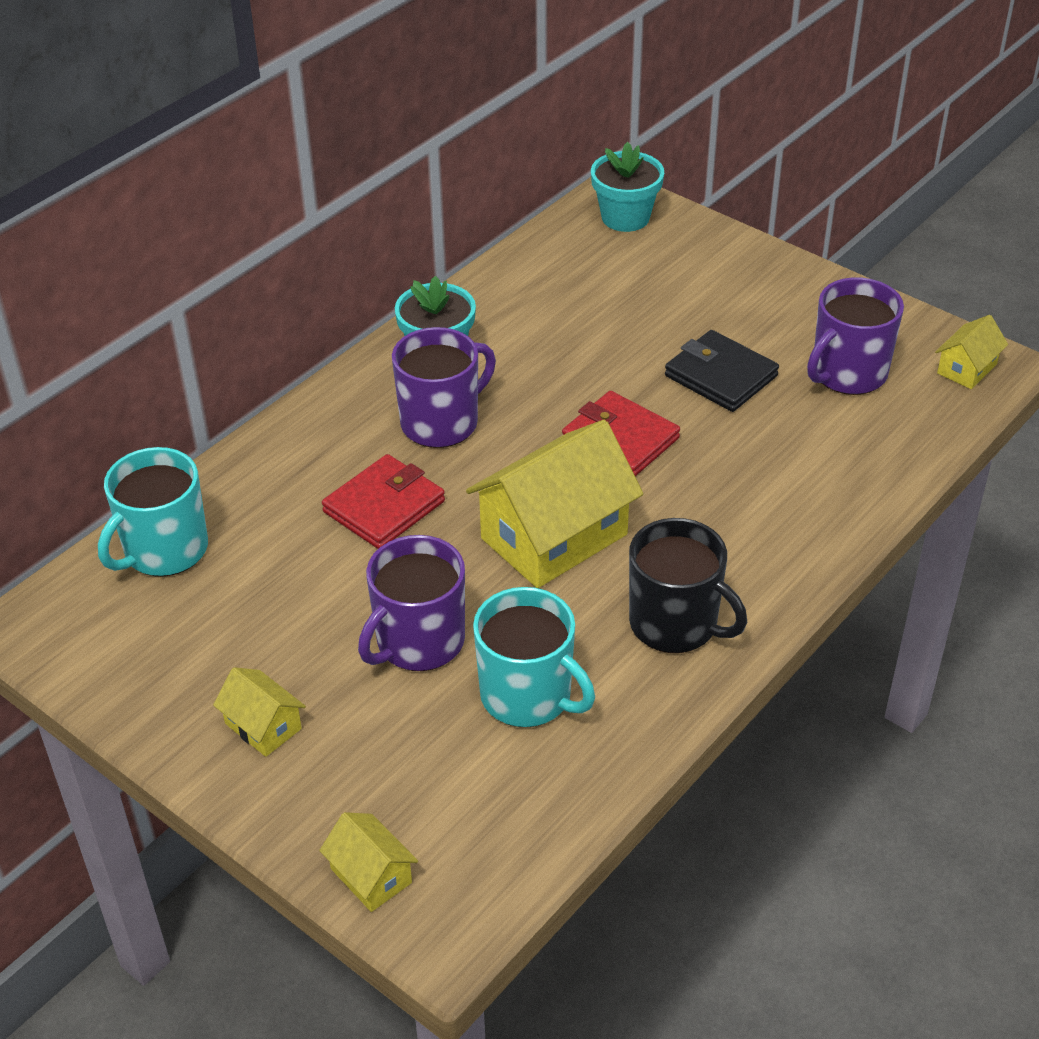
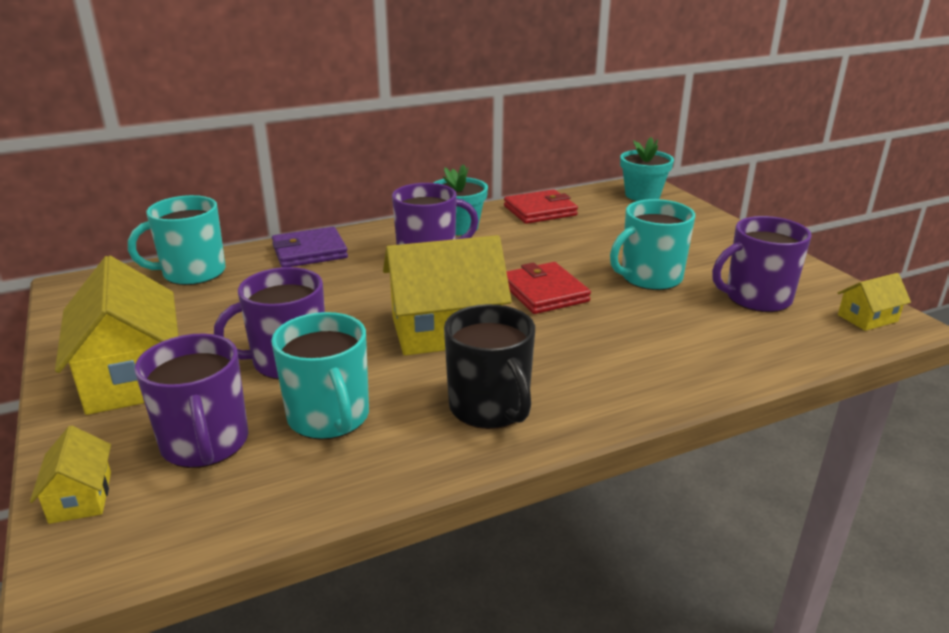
camera: 25 degrees right, 15 degrees down
yellow house [213,667,306,757] -> yellow house [55,256,178,415], size x2.09
red wallet [322,454,445,549] -> red wallet moved to [504,189,578,224]
black wallet [665,330,779,412] -> turquoise mug [610,199,695,290]
none -> purple mug [134,333,248,468]
none -> purple wallet [272,227,348,267]

